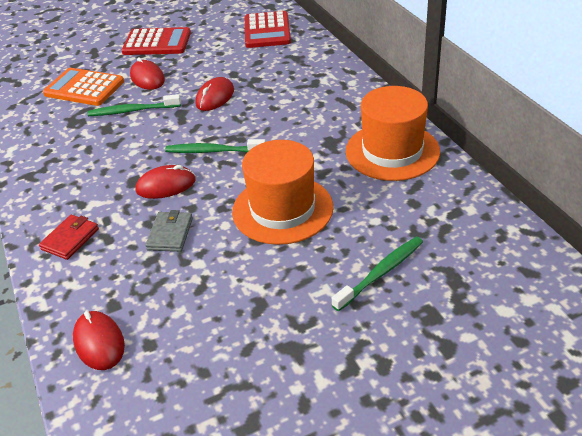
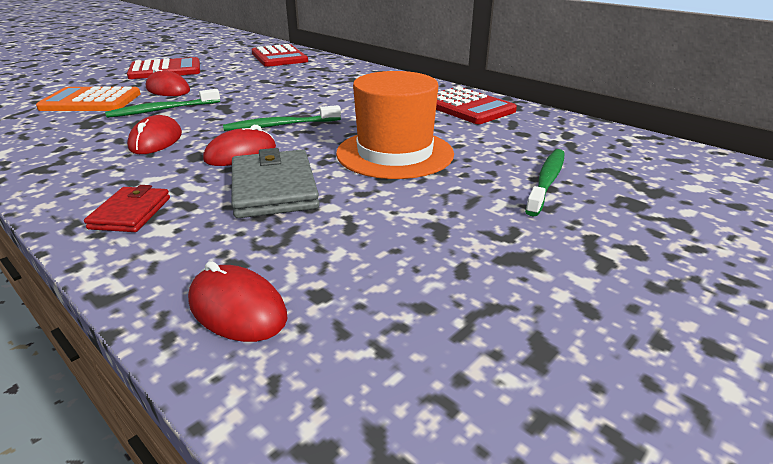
camera: 25 degrees left, 10 degrees down
grey wallet [145,210,193,252] -> grey wallet [232,148,320,218], size x1.66
red mouse [195,77,234,111] -> red mouse moved to [127,115,182,154]
orange hat [346,86,440,181] -> red calculator [436,86,517,124]

